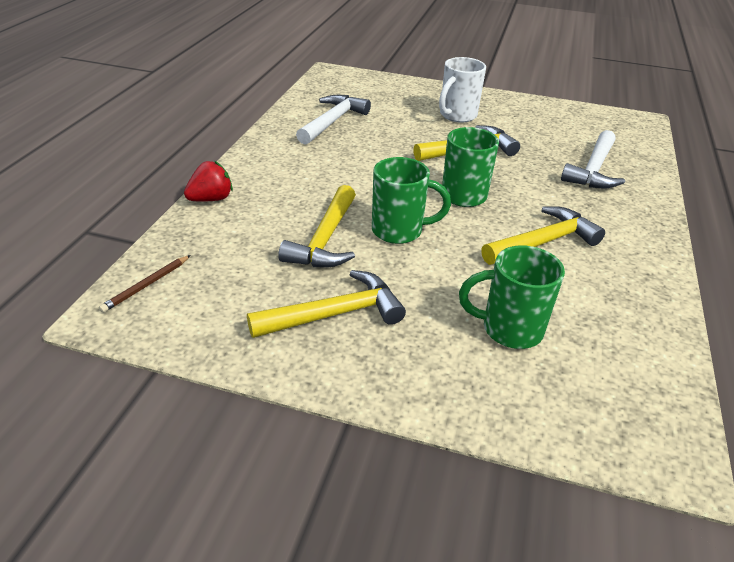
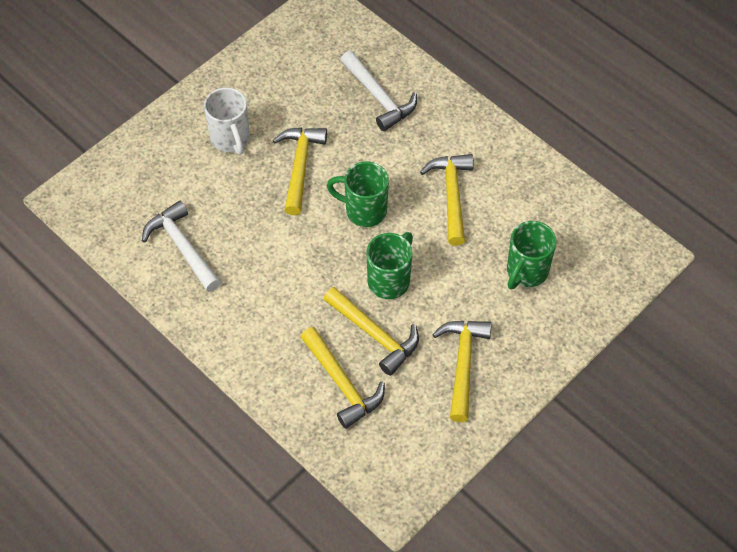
camera: 60 degrees left, 20 degrees up
brown pencil [99,255,191,313] -> none
red strawberry [184,161,233,202] -> none
none -> yellow hammer [301,327,385,429]

